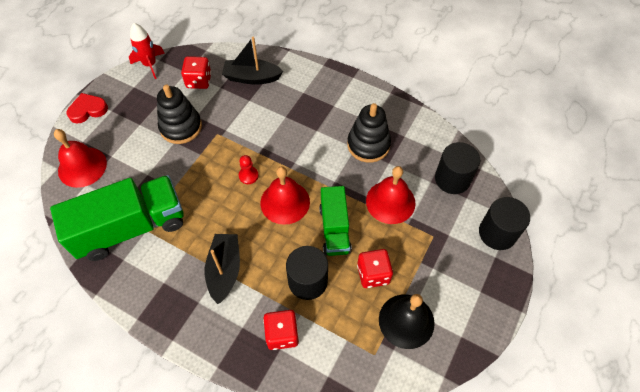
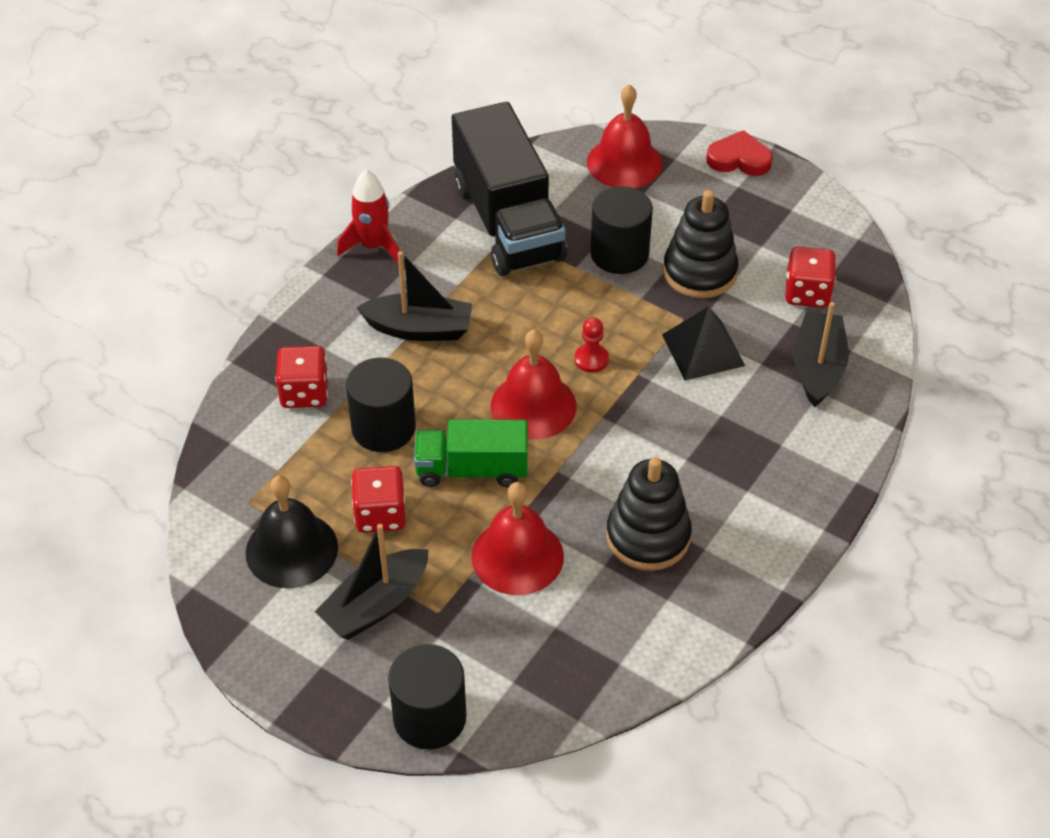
camera: 95 degrees right, 10 degrees down
green truck [50,175,184,261] -> black truck [452,102,567,276]
red heart [67,93,108,124] -> red heart turned 60 degrees counterclockwise [706,130,773,176]
red rocket [129,23,165,79] -> red rocket moved to [337,170,399,264]
black cylinder [435,142,480,194] -> black cylinder moved to [590,186,653,274]
none -> black boat [315,524,429,640]
none -> black pyramid [662,307,745,381]

